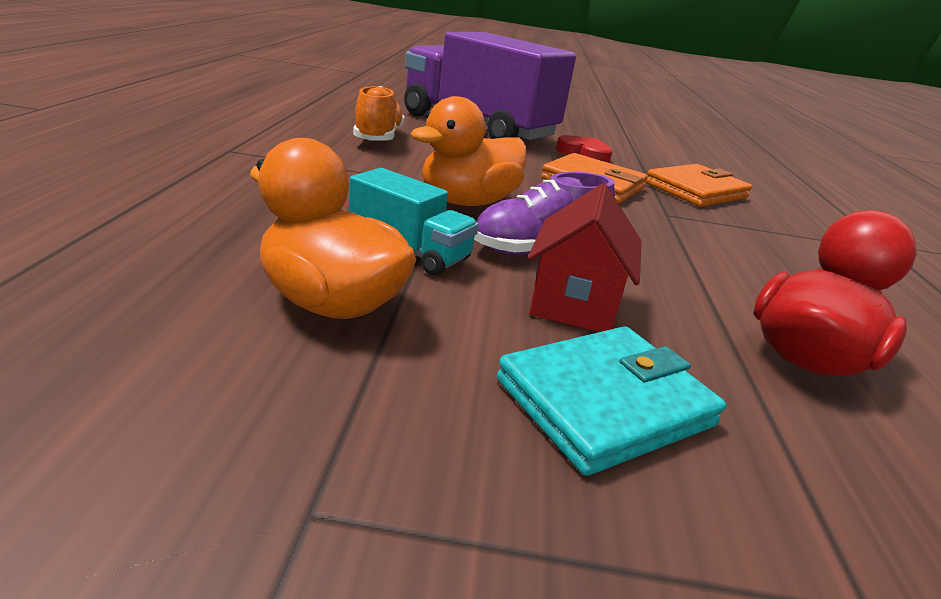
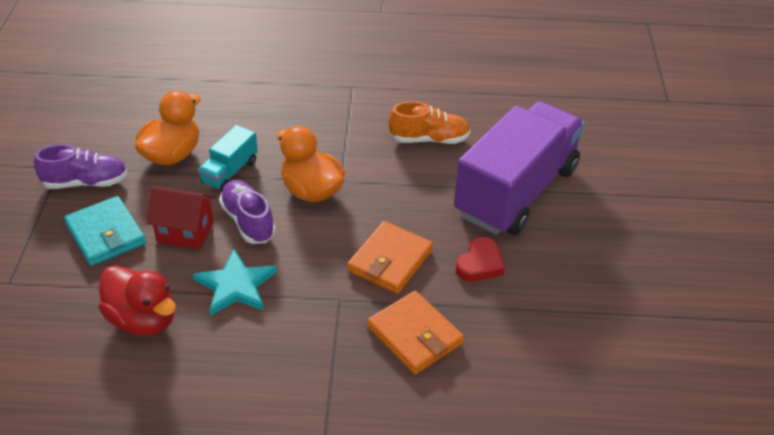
camera: 90 degrees right, 15 degrees up
none -> purple shoe [34,144,128,189]
none -> turquoise star [193,249,277,316]

